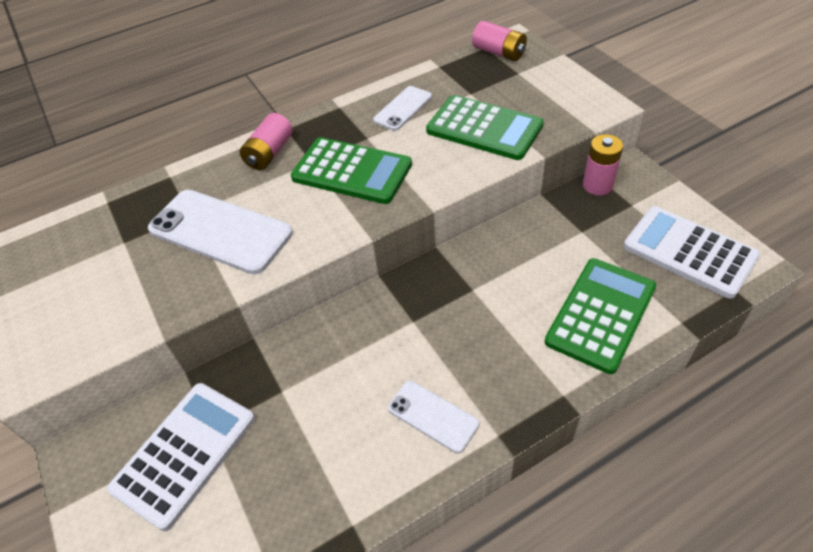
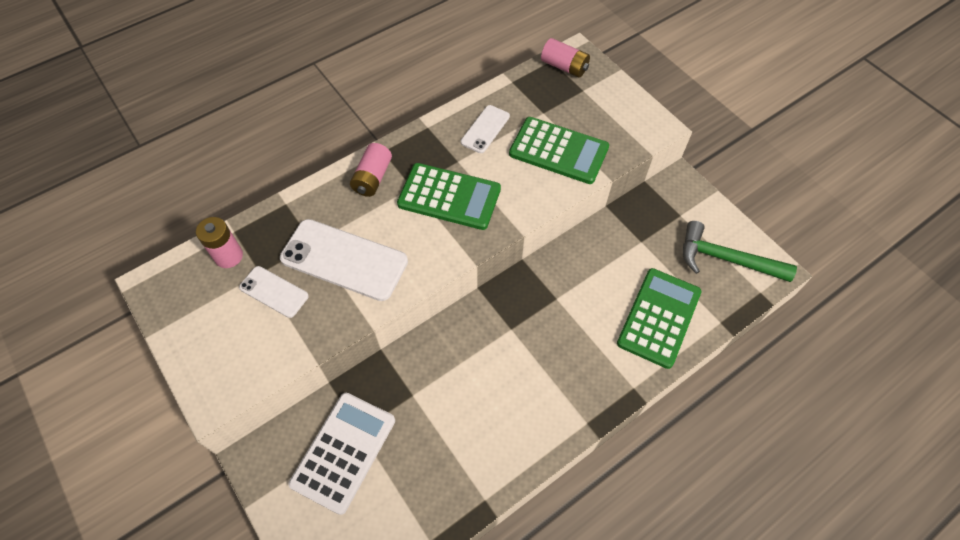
camera: 10 degrees left, 10 degrees up
white phone [388,381,479,453] -> white phone moved to [239,266,309,318]
pink battery [583,134,623,196] -> pink battery moved to [196,217,243,268]
white calculator [623,206,760,299] -> green hammer [683,221,797,282]

